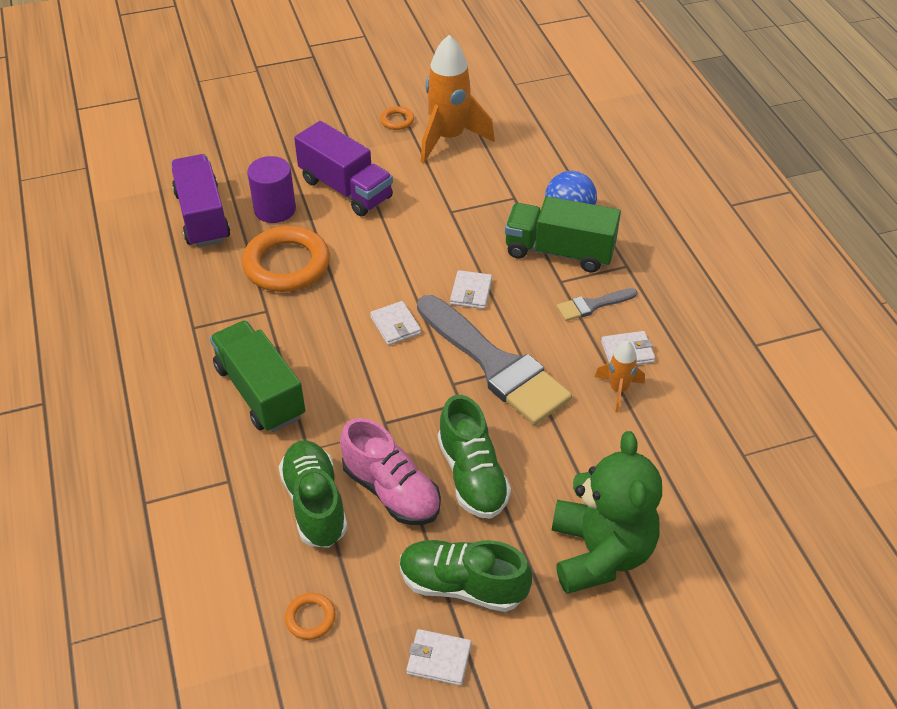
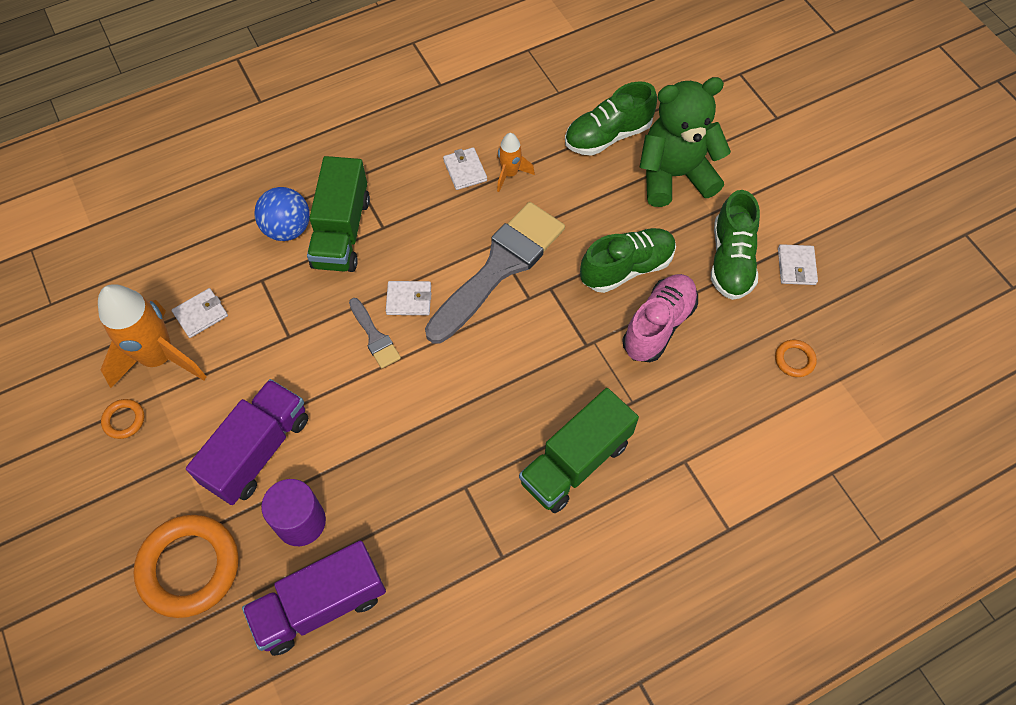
camera: 100 degrees left, 15 degrees up
orange ring [242,226,330,292] -> orange ring moved to [133,515,239,618]
green shoe [279,440,348,548] -> green shoe moved to [565,81,657,156]
white wallet [370,301,421,345] -> white wallet moved to [172,288,228,338]
grey brush [557,288,637,321] -> grey brush moved to [349,298,401,368]

